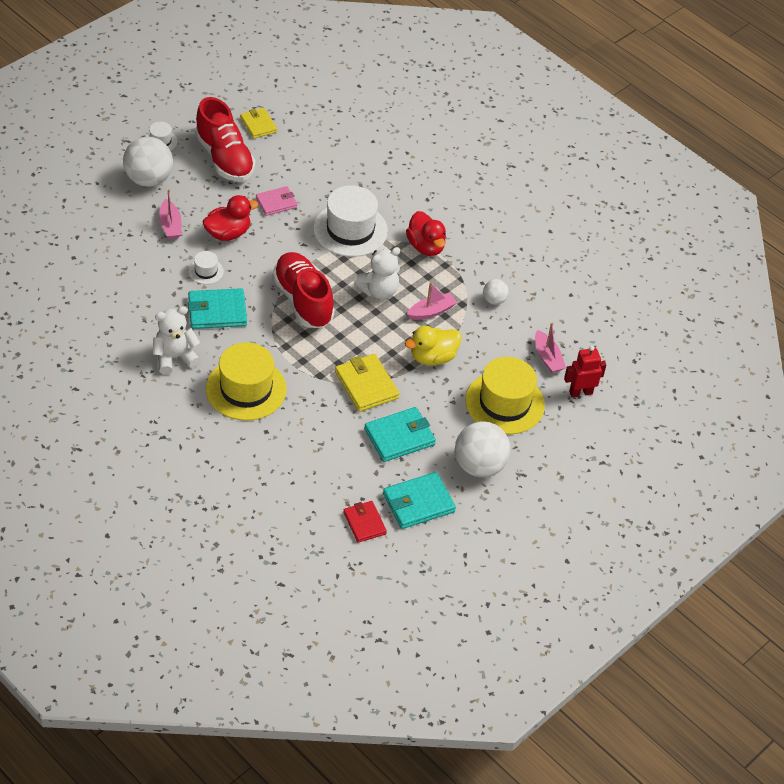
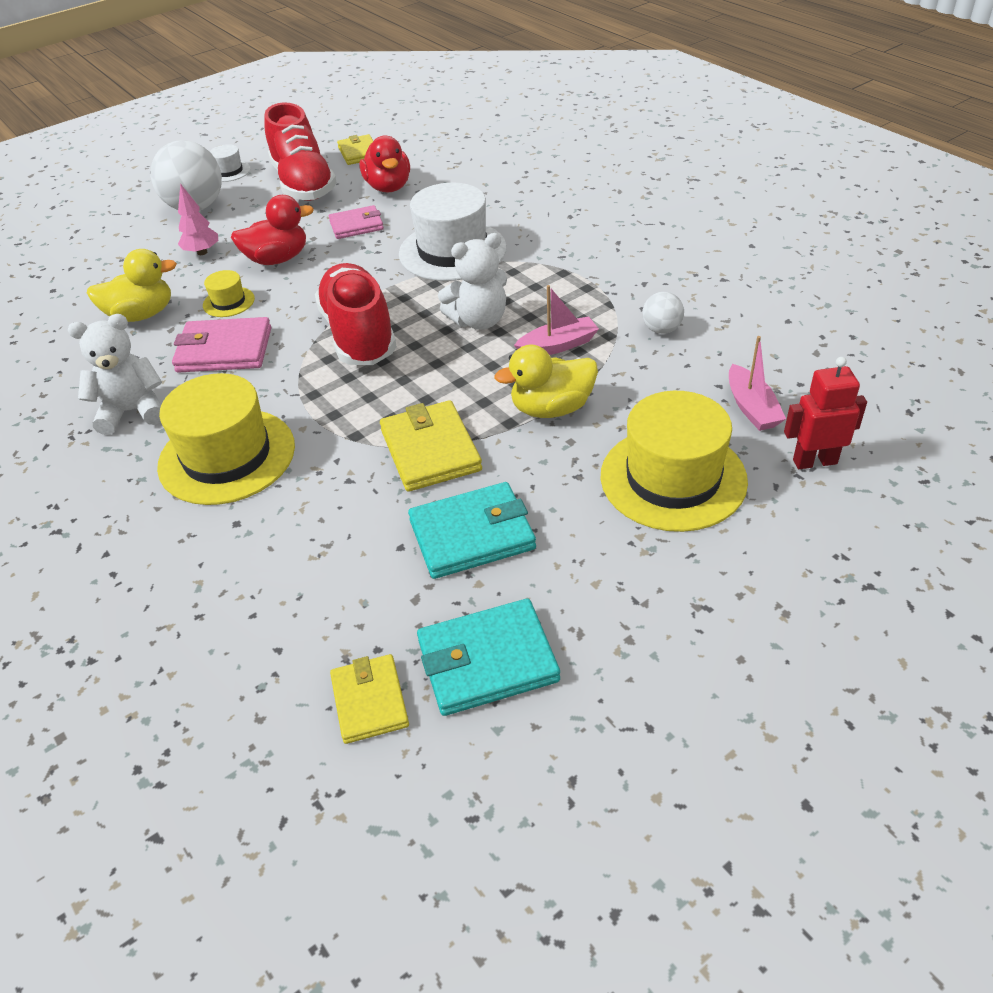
camera: 15 degrees right, 5 degrees down
pink boat [159,189,182,239] -> pink tree [178,183,218,255]
turquoise wallet [188,288,247,329] -> pink wallet [172,317,271,373]
white hat [189,251,224,284] -> yellow hat [203,270,255,317]
red wallet [343,501,387,543] -> yellow wallet [330,654,409,744]
red duck [406,211,446,256] -> red duck moved to [359,135,410,193]
white ball [455,421,511,477] -> none
none -> yellow duck [87,249,177,322]

